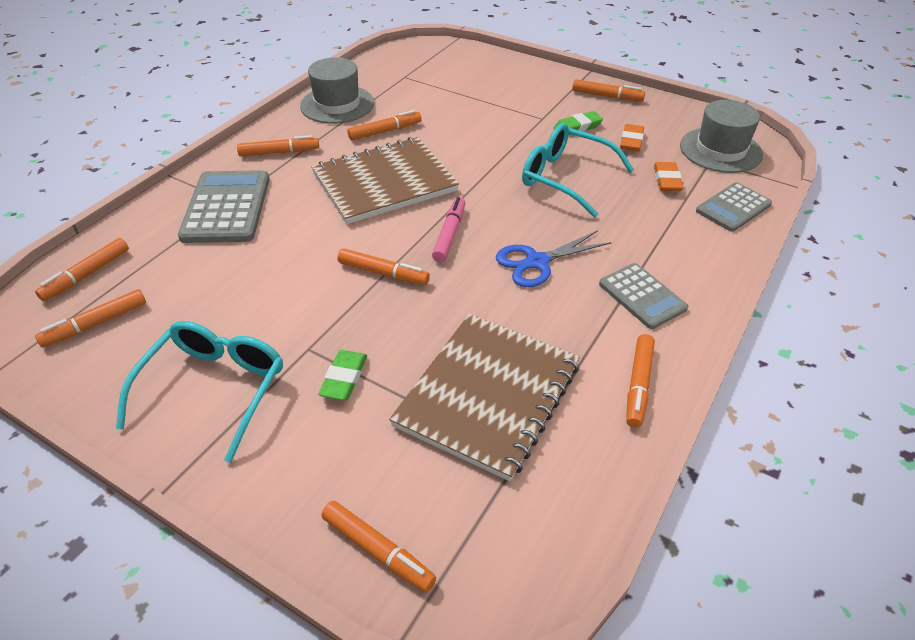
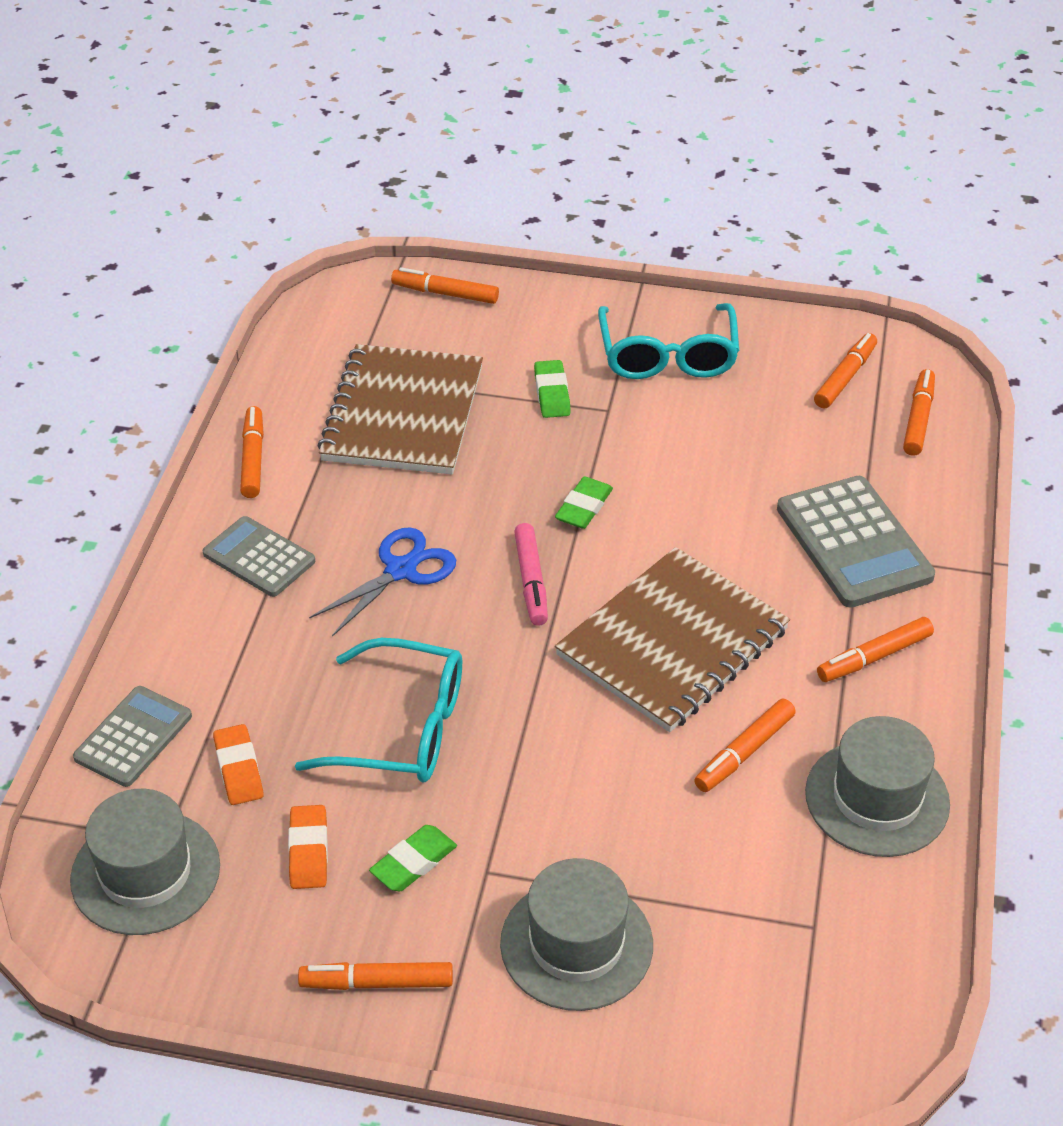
camera: 160 degrees right, 0 degrees up
orange marker [337,248,430,285] -> green eraser [555,477,613,529]
none -> grey hat [500,858,653,1011]

